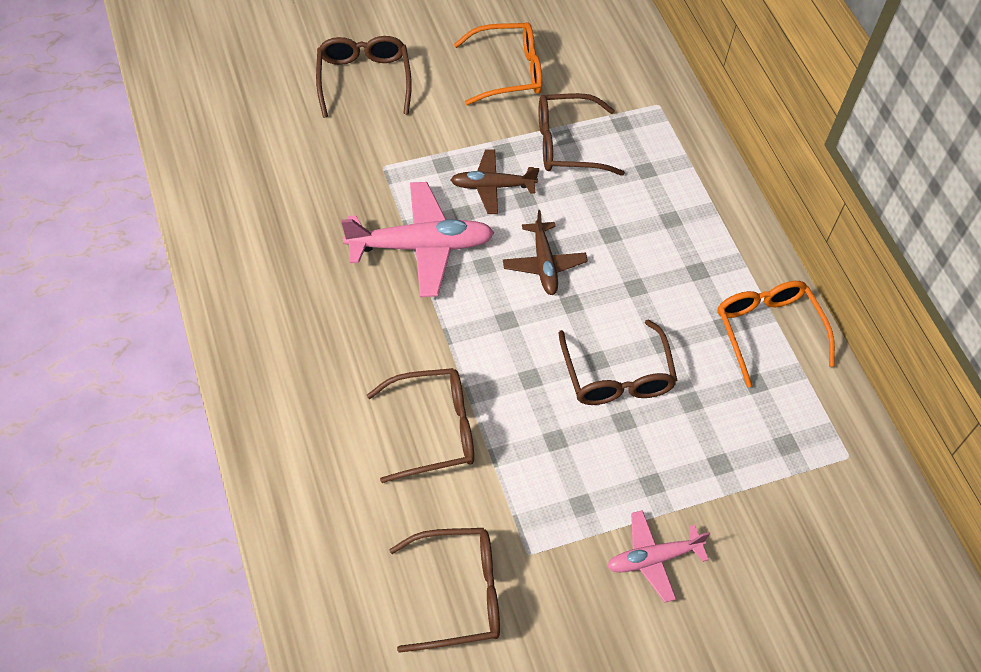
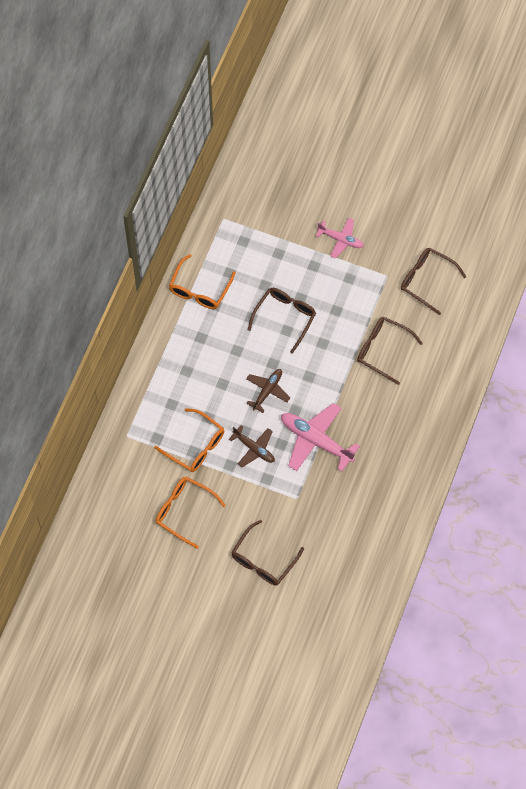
camera: 135 degrees left, 10 degrees up
brown glasses [538,93,625,176] -> orange glasses [154,408,224,472]

